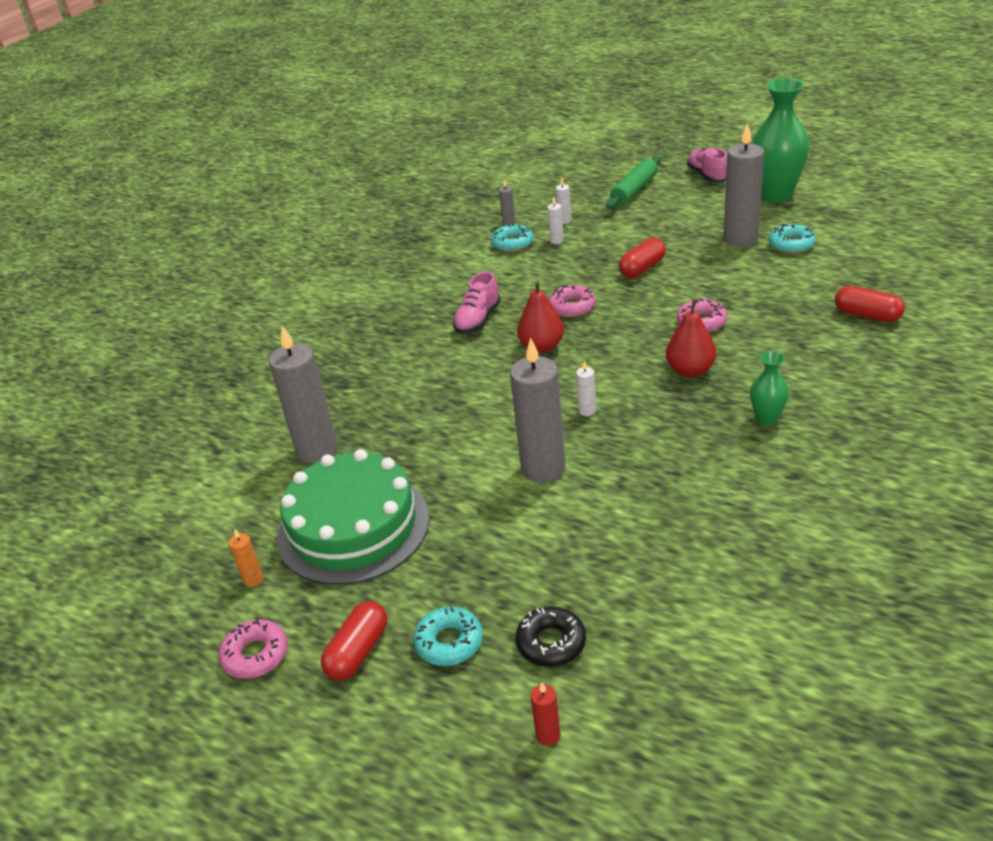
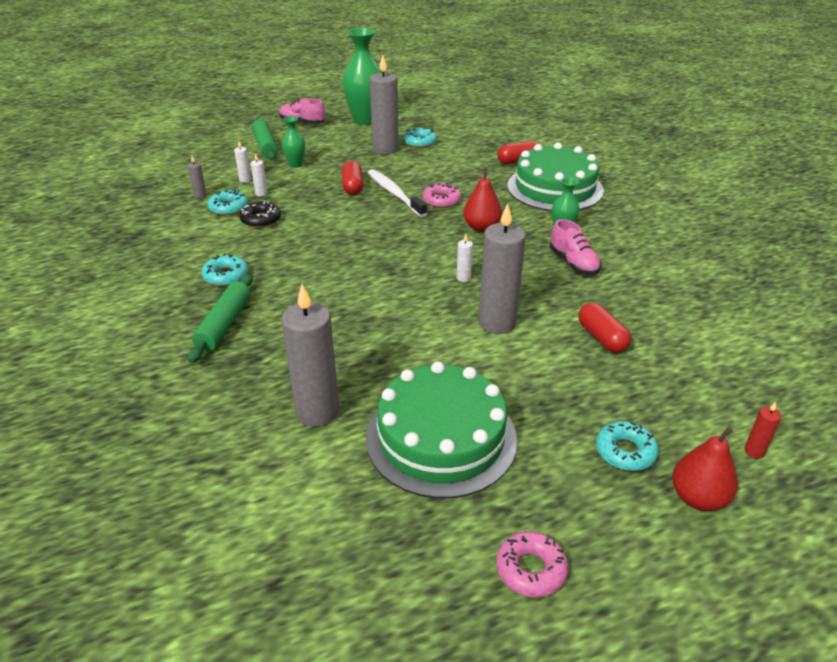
camera: 55 degrees left, 0 degrees up
orange candle [229,529,264,587] -> none
red capsule [321,601,387,681] -> red capsule moved to [578,303,631,353]
pink shoe [453,271,501,334] -> pink shoe moved to [550,219,601,275]
black donut [516,606,586,667] -> black donut moved to [240,201,281,228]
red pear [517,281,564,353] -> red pear moved to [672,427,738,511]
pink donut [548,285,596,317] -> none
none -> green rolling pin [188,274,253,363]
none -> turquoise donut [202,254,248,286]
none -> green vase [282,116,305,168]
none -> white toothbrush [368,169,427,217]
none -> green cake [507,142,604,211]

